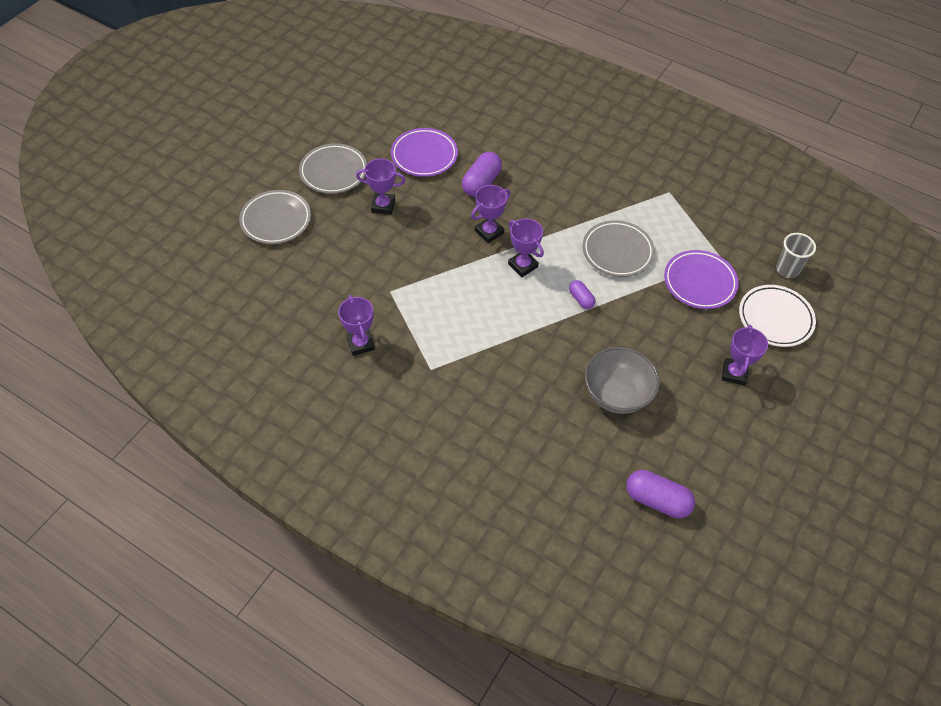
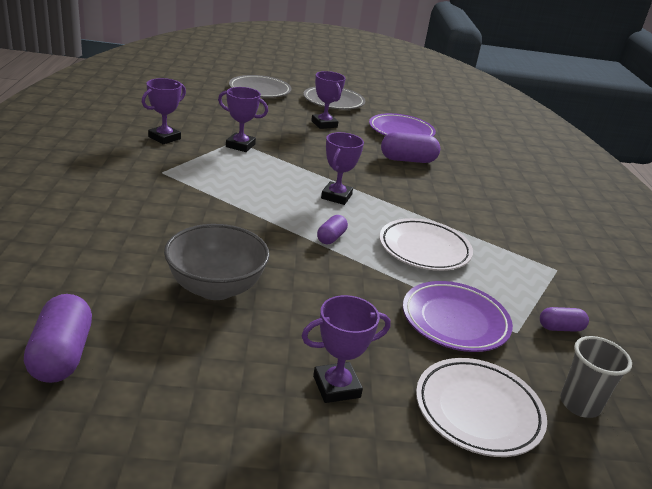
camera: 55 degrees right, 25 degrees down
purple trophy [471,185,510,243] -> purple trophy moved to [218,87,268,152]
grey plate [582,220,655,277] -> white plate [379,218,473,271]
none -> purple capsule [540,307,589,332]

